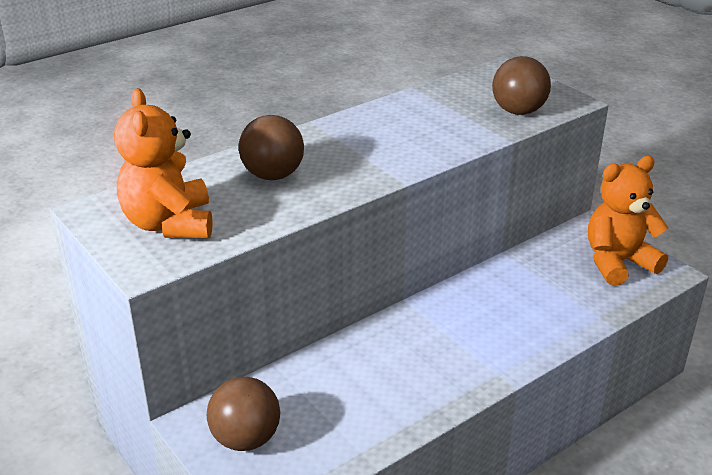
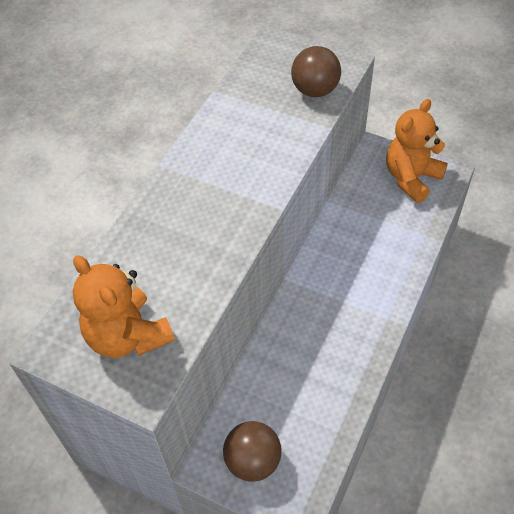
camera: 25 degrees left, 20 degrees up
brown ball [239,115,304,180] -> none

